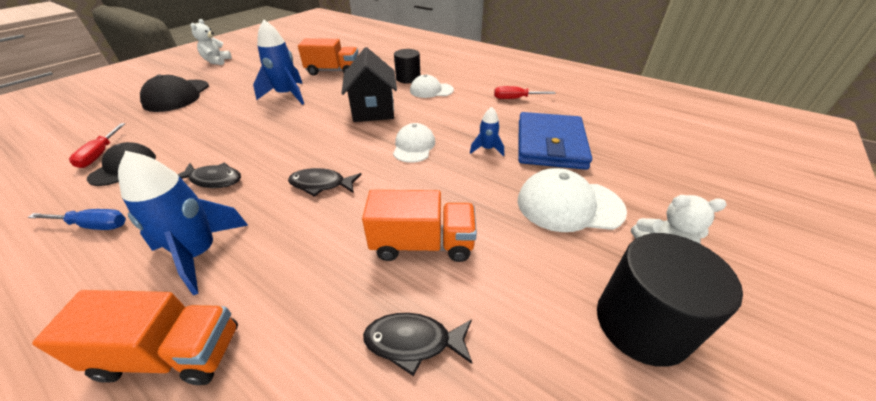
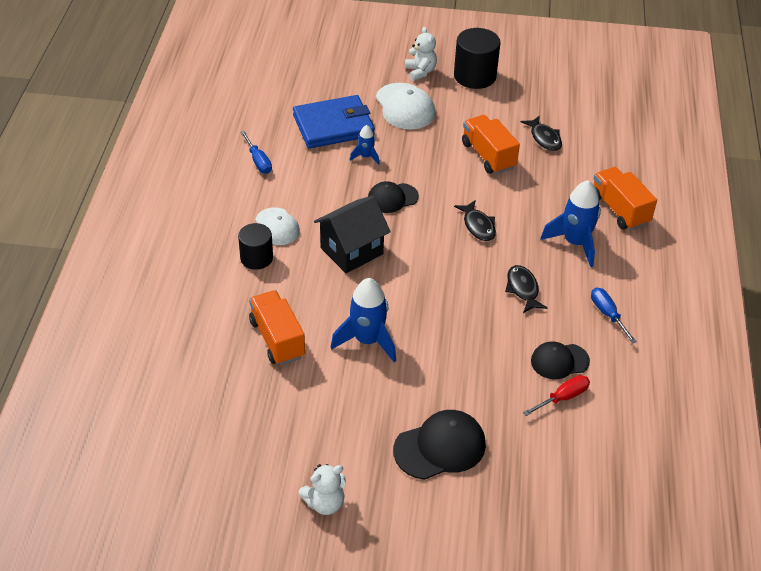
camera: 120 degrees left, 5 degrees up
white cap [393,123,435,163] -> black cap [368,181,419,213]
red screwdriver [494,86,556,99] -> blue screwdriver [240,131,272,174]

